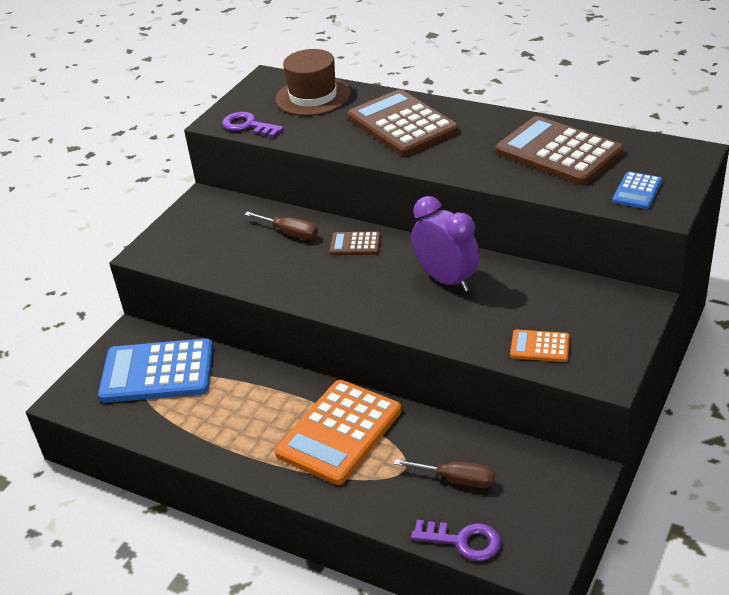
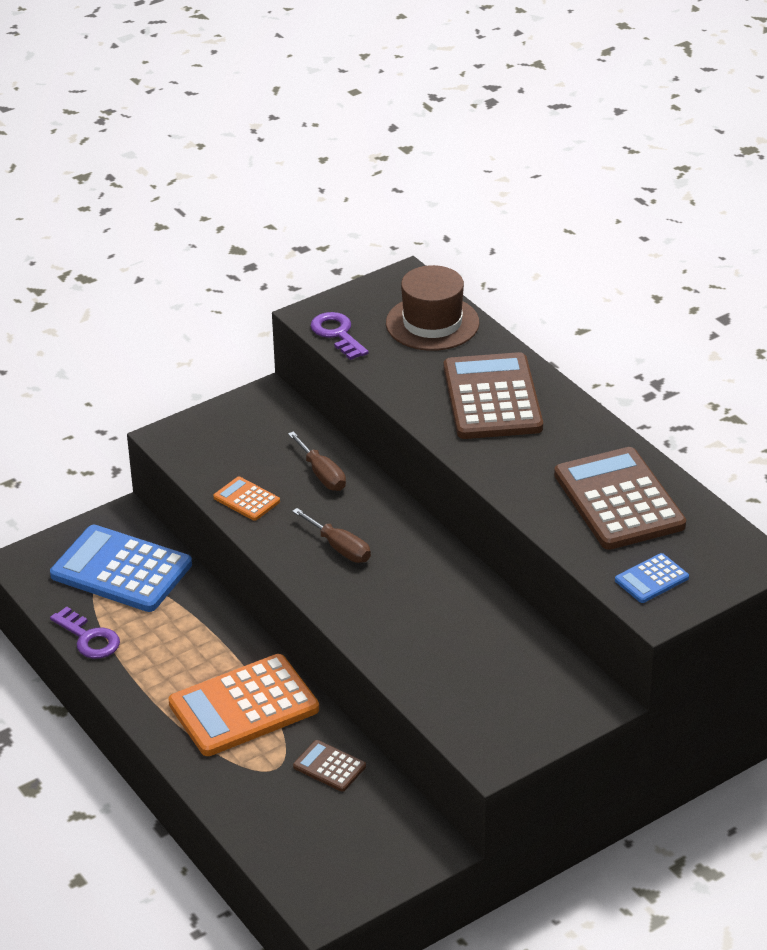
camera: 25 degrees right, 0 degrees up
brown calculator [329,231,381,255] -> brown calculator moved to [293,740,366,792]
brown screwdriver [394,459,495,488] -> brown screwdriver moved to [292,508,371,563]
purple clock [411,196,480,292] -> none
purple key [411,520,501,561] -> purple key moved to [50,607,120,659]
orange calculator [510,330,570,362] -> orange calculator moved to [213,476,280,521]

